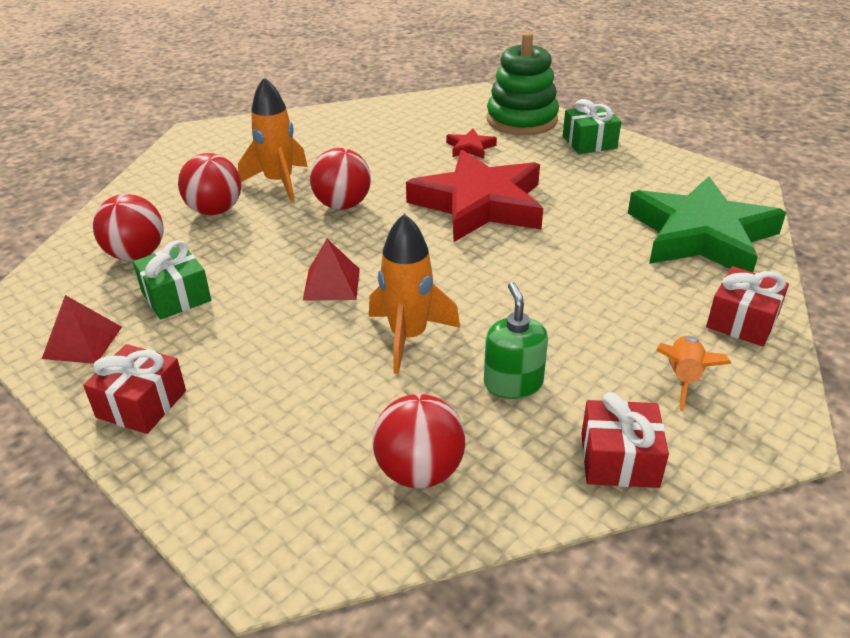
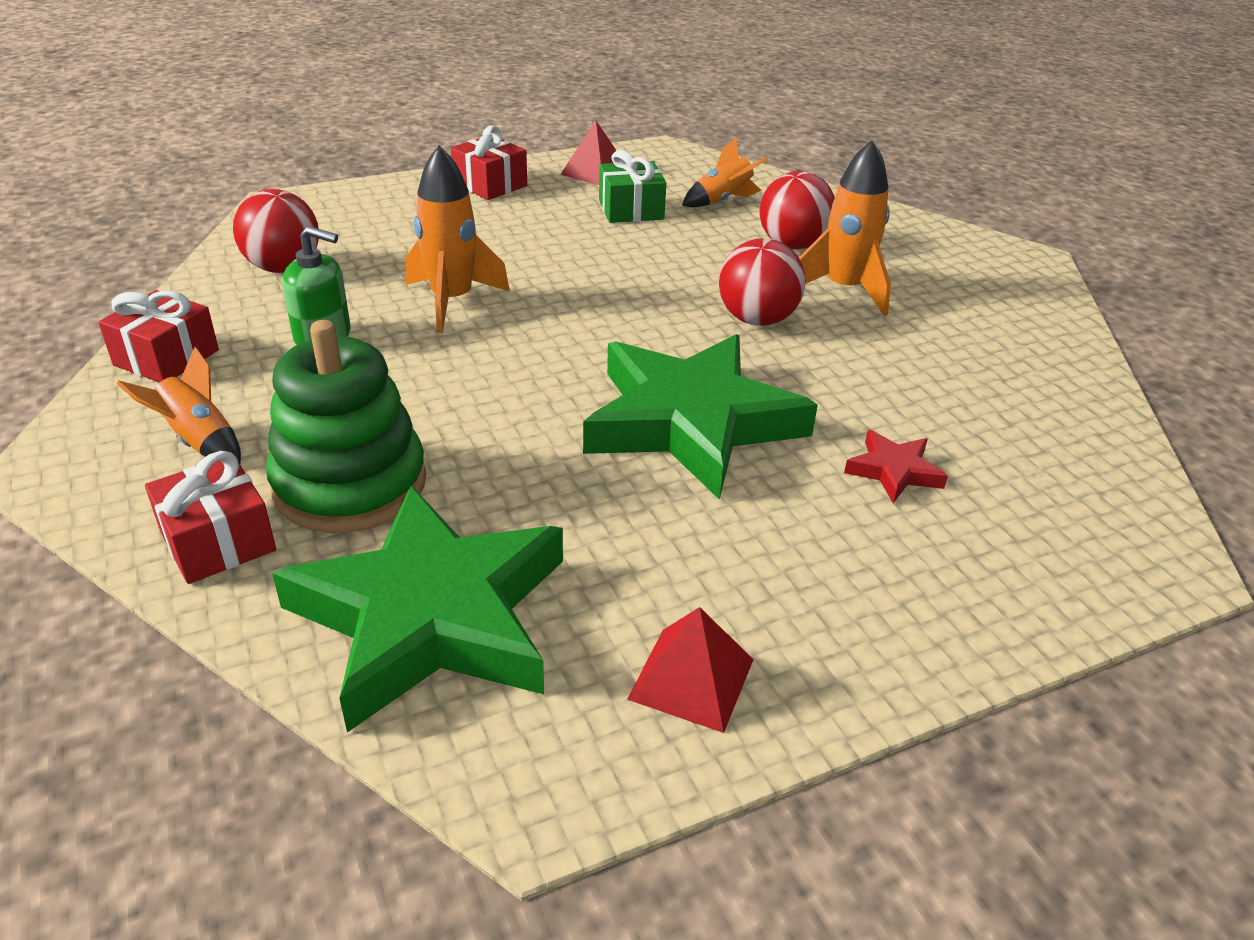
camera: 110 degrees right, 0 degrees up
red ball [93,194,164,261] -> orange rocket [682,138,768,207]
red pyramid [303,239,360,301] -> red pyramid moved to [627,607,754,733]
red star [406,150,543,242] -> green star [583,334,818,499]
green stacking toy [487,32,559,135] -> green stacking toy moved to [266,320,426,533]
green gift [563,99,621,154] -> none

